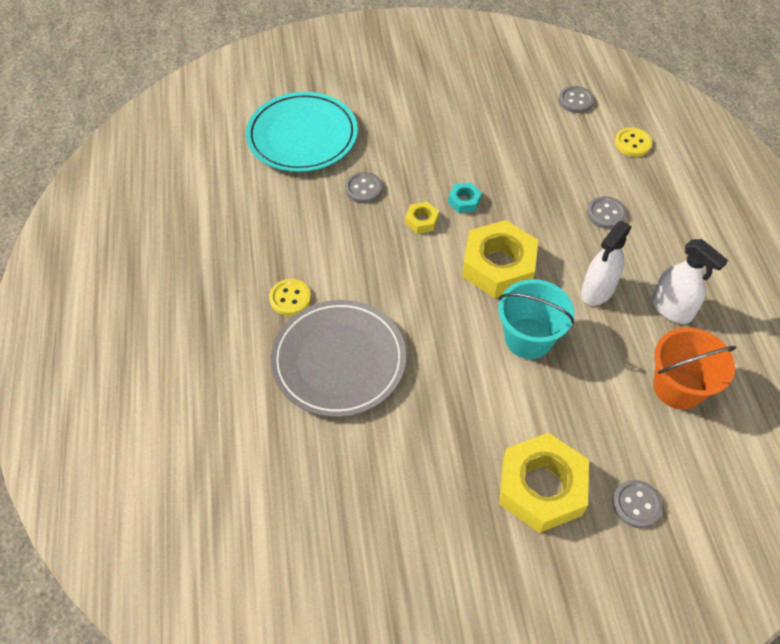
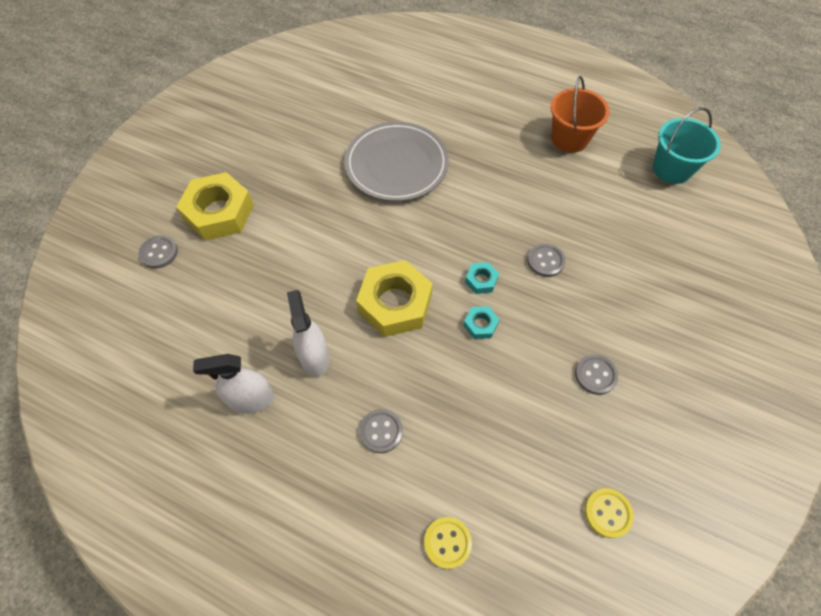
camera: 125 degrees right, 5 degrees up
turquoise plate [246,92,358,172] -> none
yellow button [269,279,311,316] -> yellow button moved to [585,488,634,538]
yellow nut [405,202,439,234] -> turquoise nut [465,262,499,294]
turquoise bucket [498,279,574,359] -> turquoise bucket moved to [653,107,721,184]
grey button [559,86,594,113] -> grey button moved to [575,354,618,395]
orange bucket [653,327,736,410] -> orange bucket moved to [551,76,610,153]

